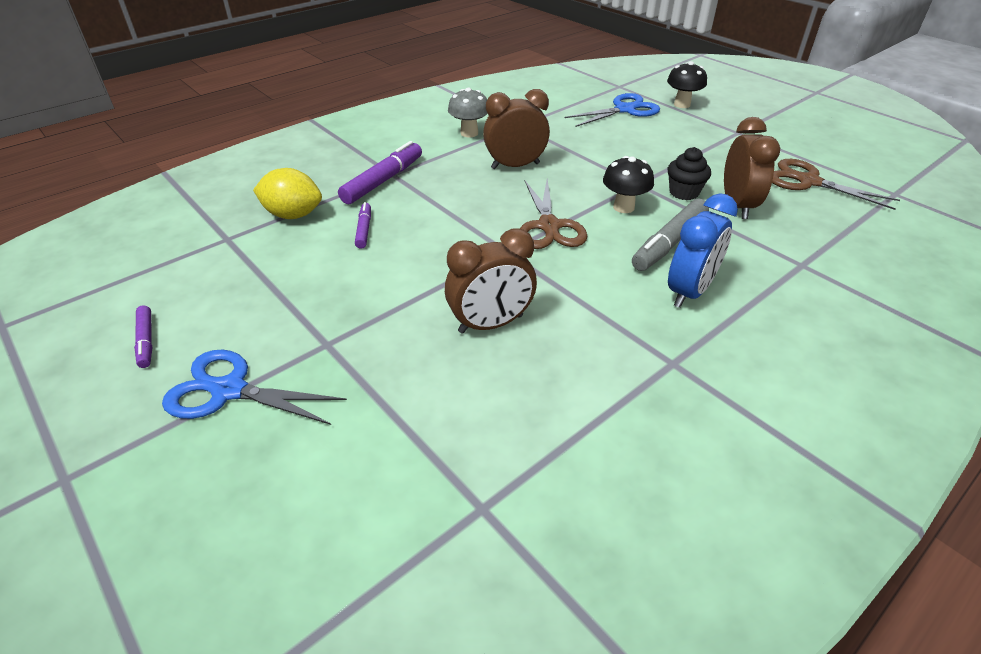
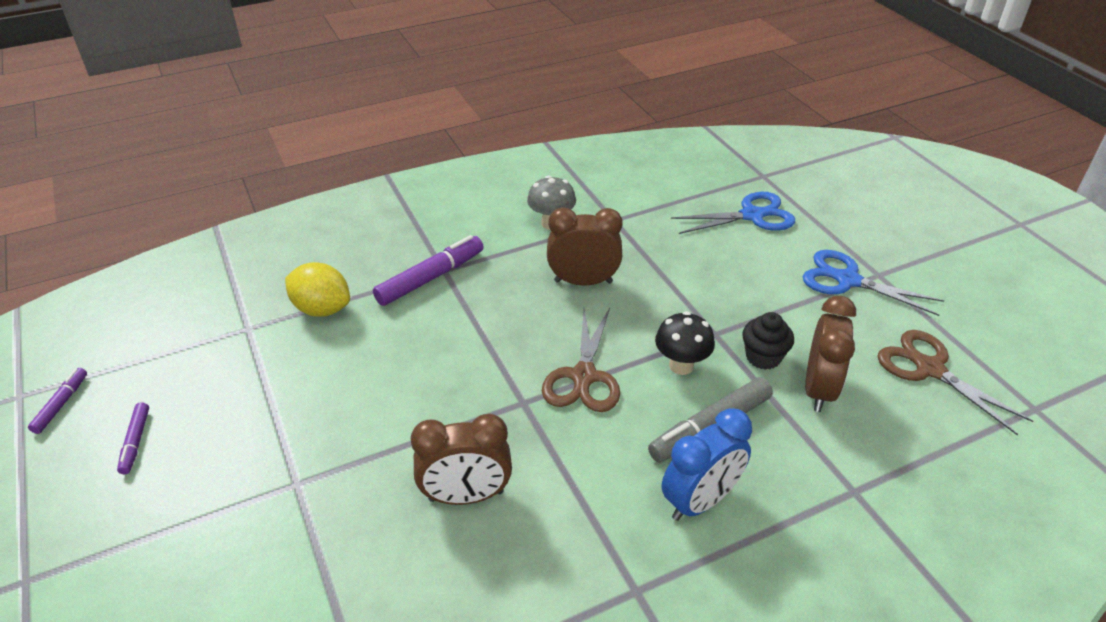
camera: 15 degrees right, 0 degrees up
blue scissors [162,350,347,425] -> blue scissors moved to [803,250,944,316]
purple marker [355,202,371,249] -> purple marker moved to [28,368,87,434]
black mushroom [667,61,707,108] -> none

